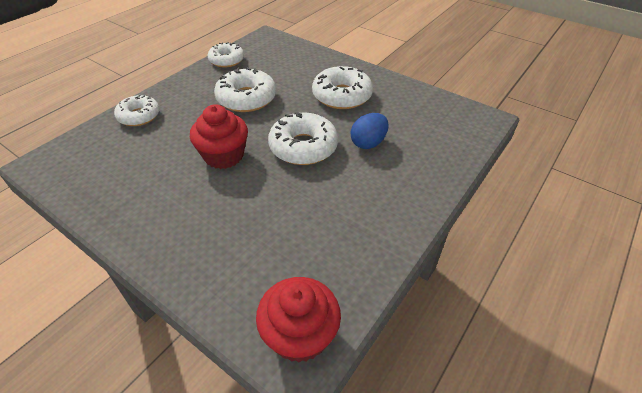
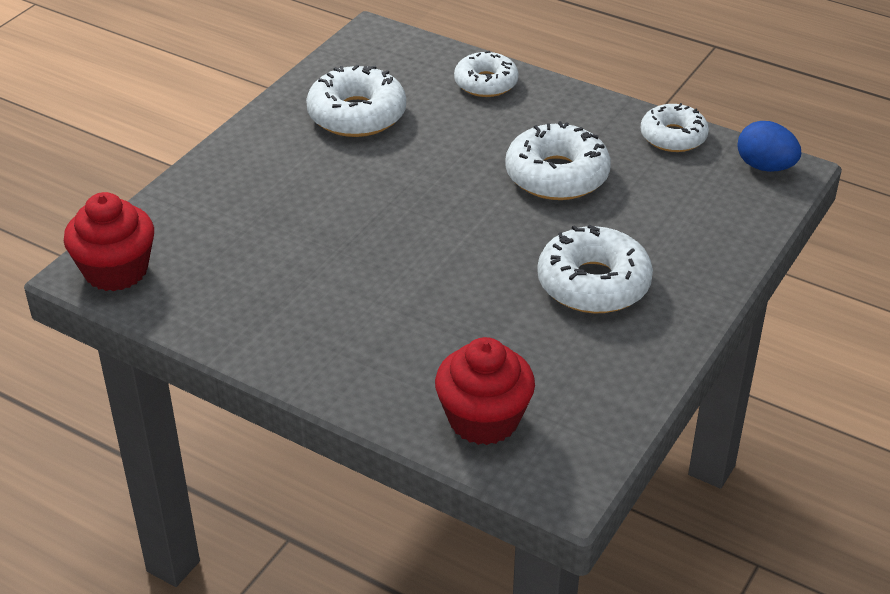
camera: 85 degrees right, 5 degrees down
red cupcake [190,104,248,169] -> red cupcake moved to [435,337,535,445]
white donut [268,112,338,165] -> white donut moved to [306,64,406,137]
blue egg [351,113,389,149] -> blue egg moved to [737,121,801,172]

